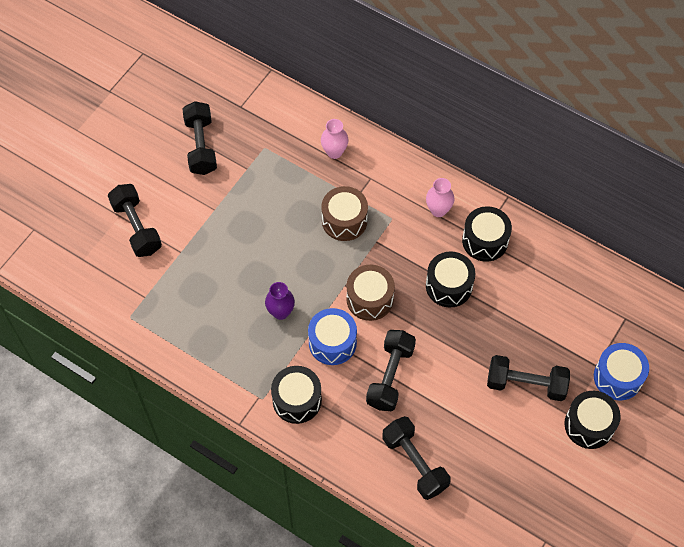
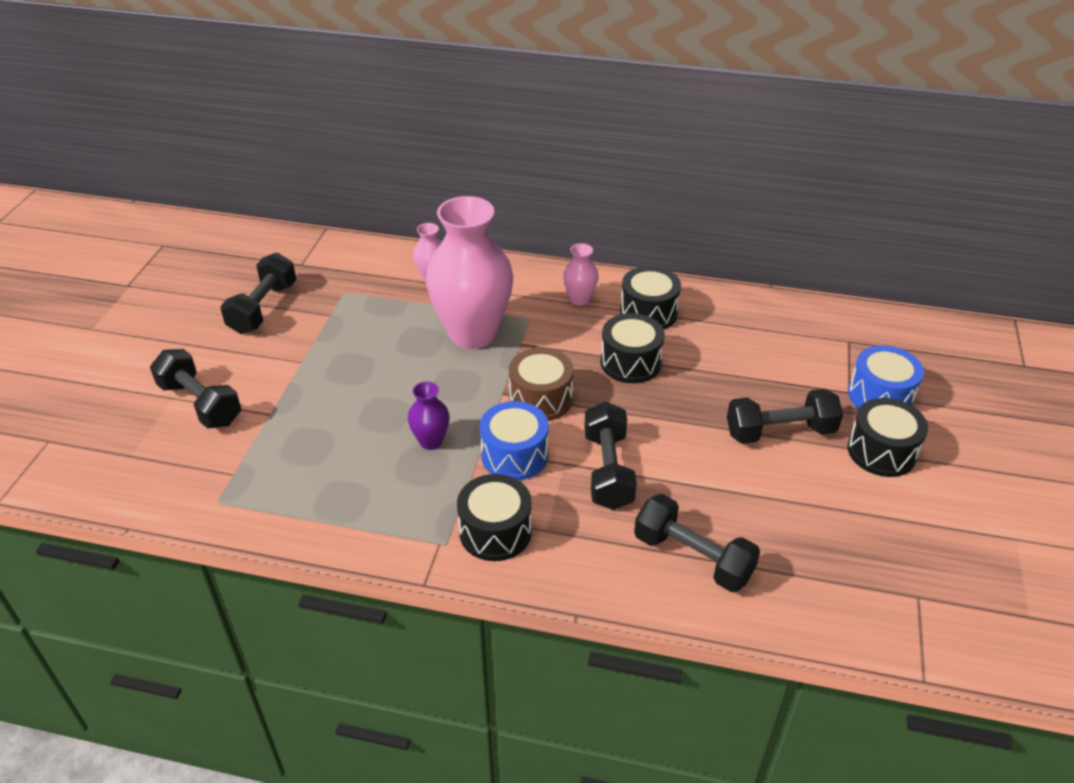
camera: 20 degrees left, 20 degrees down
black dumbbell [182,101,217,175] -> black dumbbell turned 45 degrees clockwise [220,253,297,334]
brown drum [321,186,368,241] -> pink vase [426,196,513,349]

